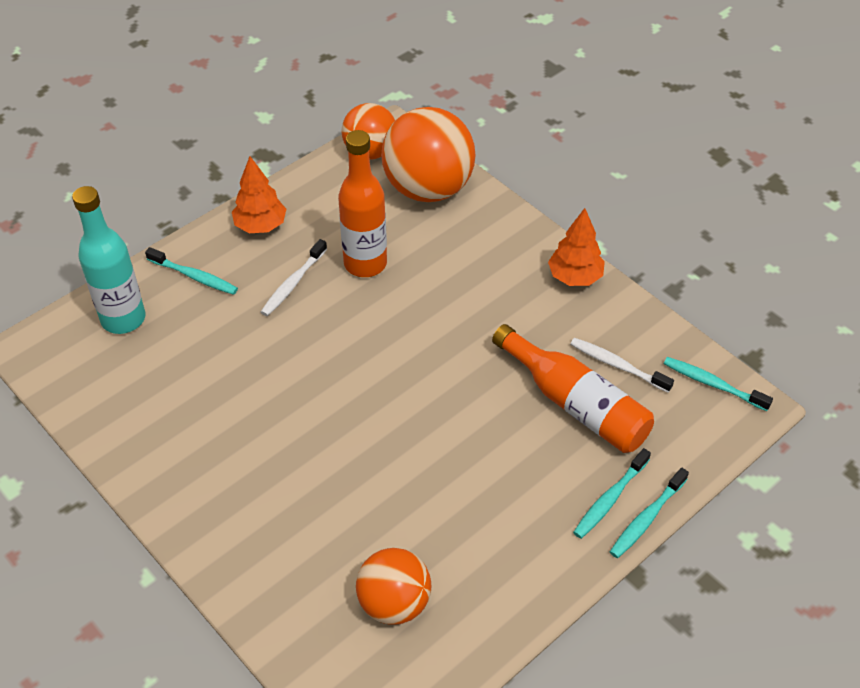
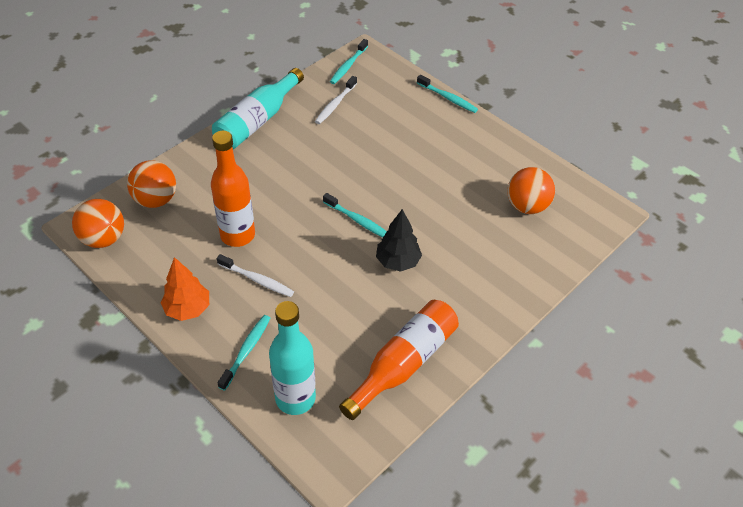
camera: 95 degrees left, 0 degrees up
orange ball [381,107,476,202] -> orange ball [127,160,176,208], size x0.62
orange bottle [492,324,654,453] -> orange bottle moved to [339,300,459,420]
orange tree [548,208,605,286] -> turquoise bottle [212,68,304,149]
turquoise toothbrush [573,448,651,539] -> turquoise toothbrush moved to [323,193,387,237]
none -> black tree [376,209,422,272]

